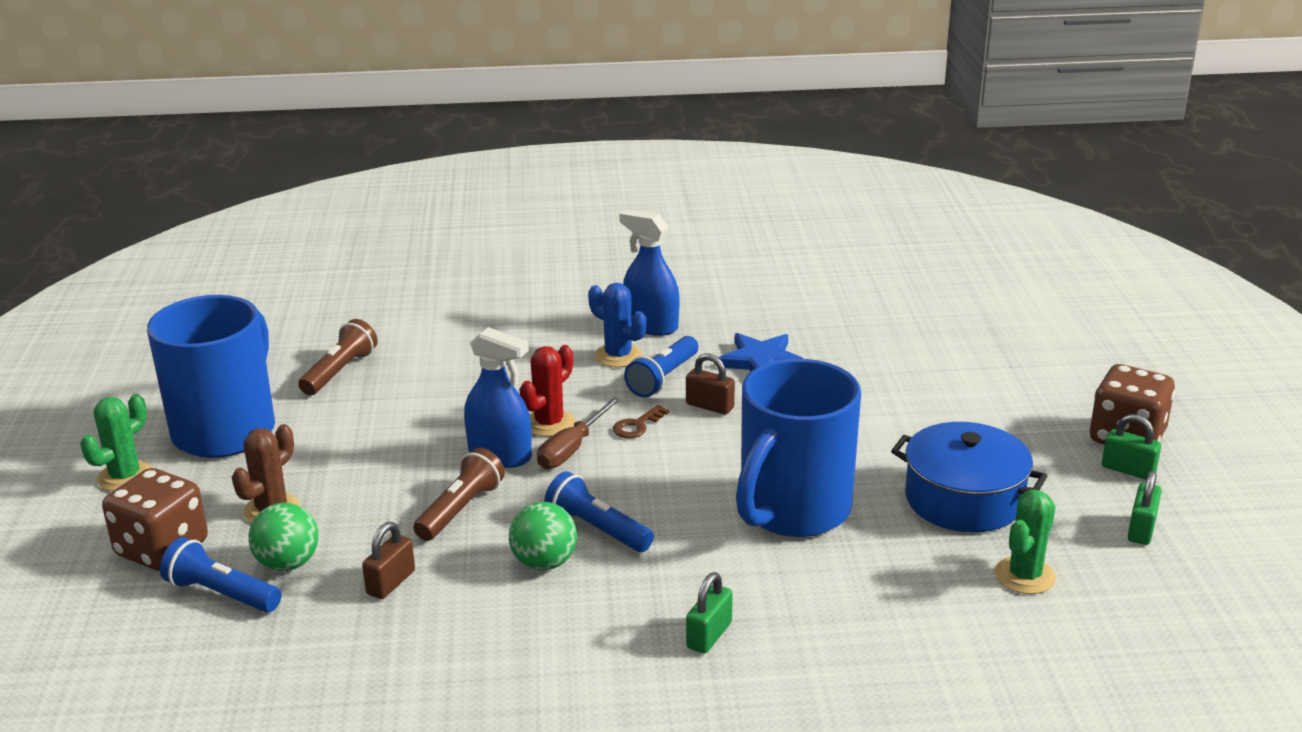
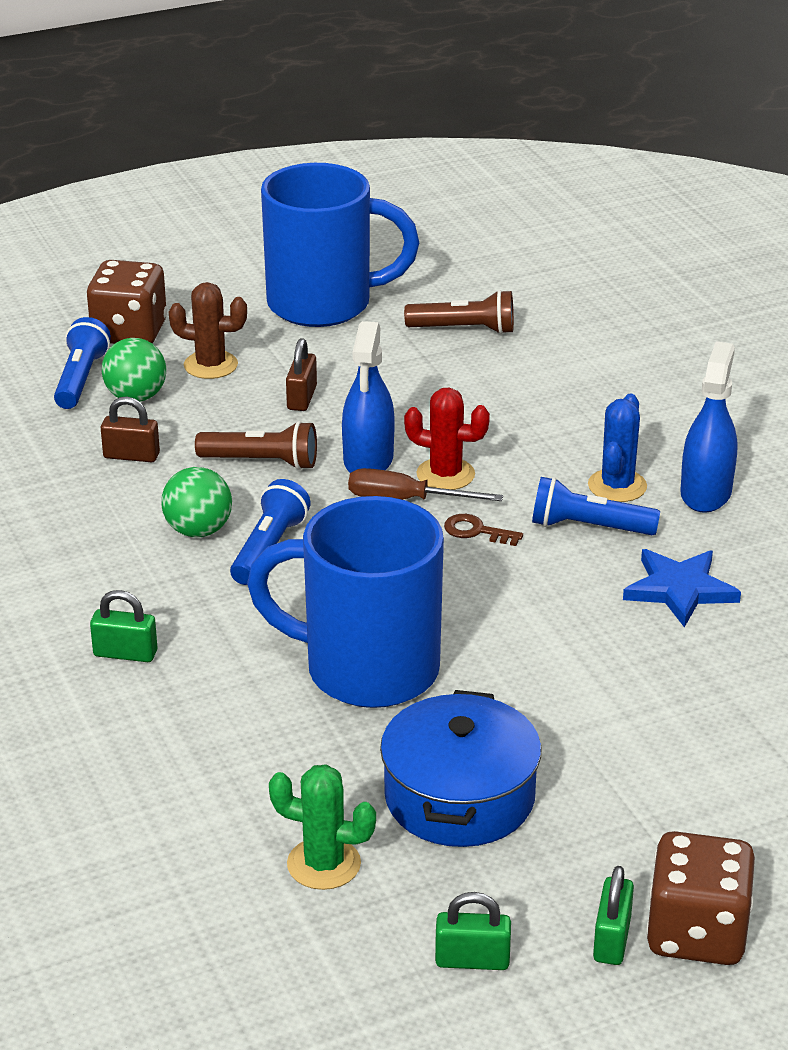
camera: 70 degrees right, 5 degrees up
green cactus [80,394,152,491] -> none
brown padlock [686,353,735,415] -> brown padlock moved to [286,338,317,411]

